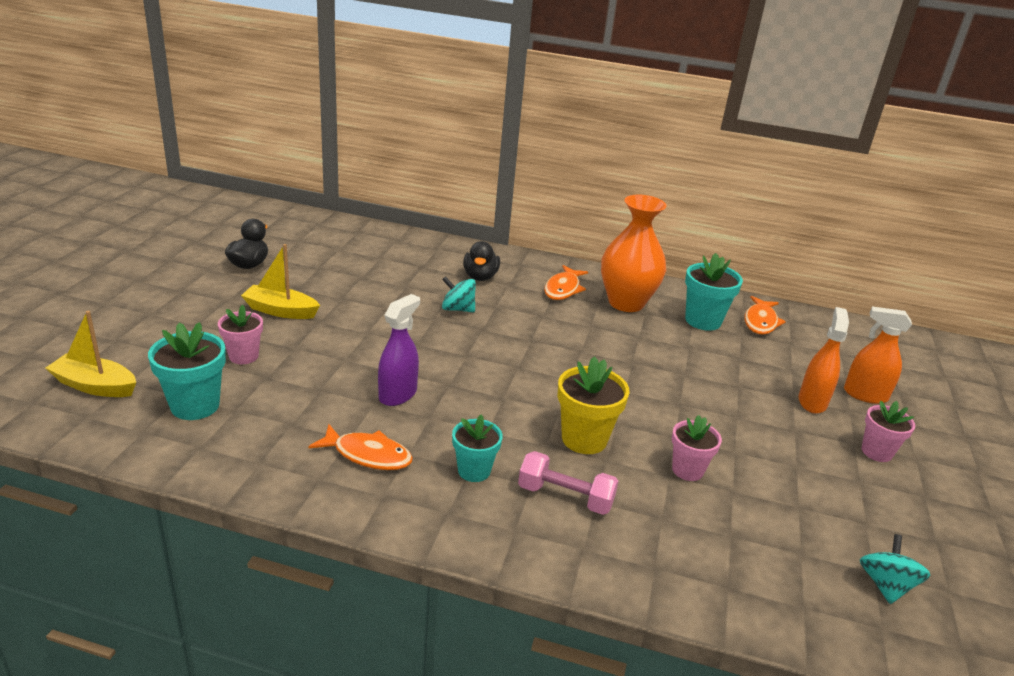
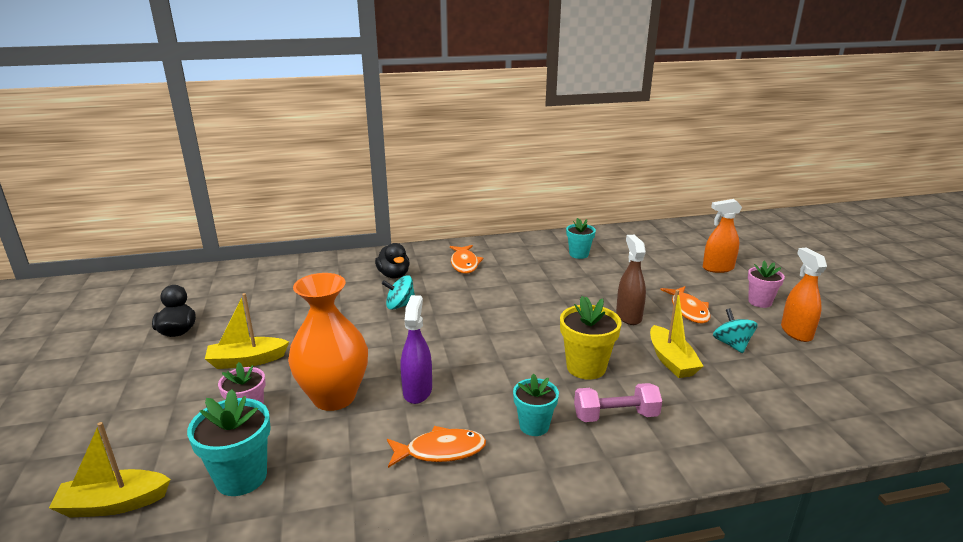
camera: 25 degrees left, 5 degrees down
orange vase [601,195,667,312] -> orange vase moved to [288,273,368,411]
pink flower pot [672,415,722,481] -> yellow boat [650,290,703,378]
turquoise flower pot [685,253,743,331] -> turquoise flower pot [566,218,596,259], size x0.67
orange fish [744,296,786,335] -> orange fish moved to [660,286,711,324]
orange spray bottle [798,307,849,414] -> orange spray bottle moved to [781,248,827,342]
turquoise spinning top [860,534,930,604] -> turquoise spinning top moved to [713,308,758,353]
none -> brown spray bottle [616,235,646,325]

